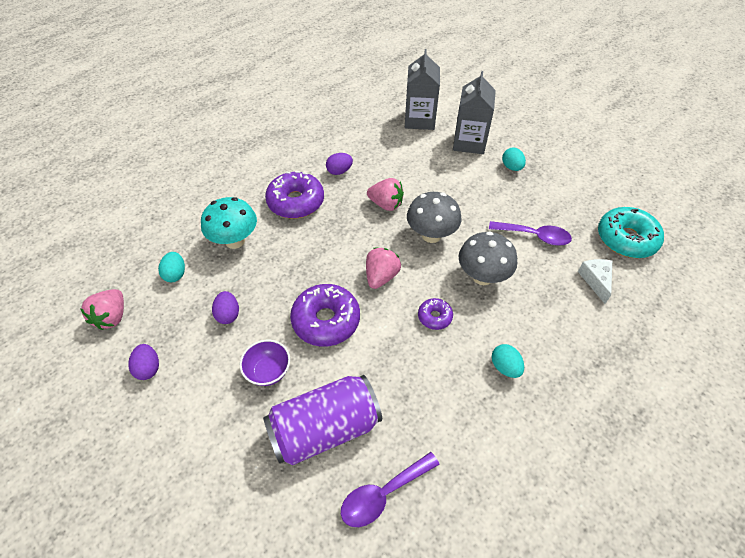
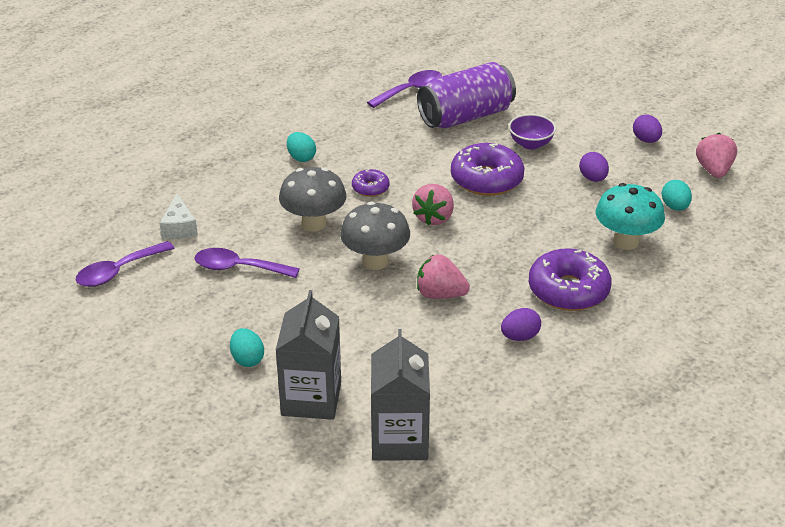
camera: 175 degrees right, 15 degrees down
turquoise donut [598,207,664,258] -> purple spoon [76,241,174,287]

